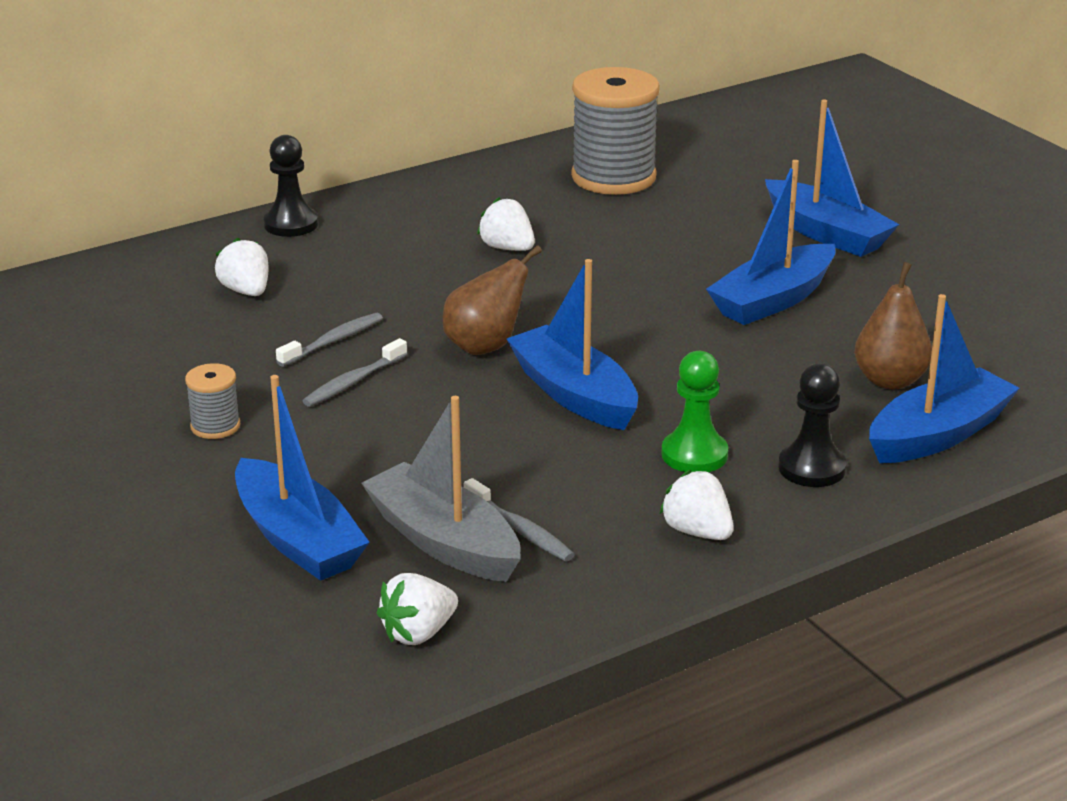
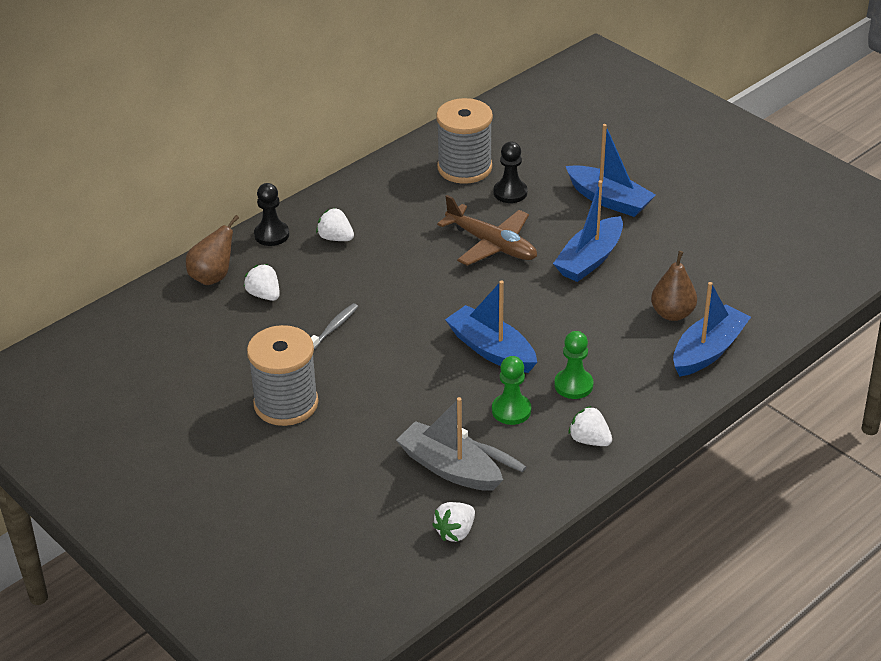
camera: 10 degrees left, 10 degrees up
grey spool [185,363,240,439] -> grey spool [247,325,319,426], size x2.16
blue boat [235,375,370,581] -> none
grey toothbrush [303,338,407,407] -> none
brown pear [443,245,542,355] -> brown pear moved to [186,215,239,285]
white strawberry [477,197,535,251] -> white strawberry moved to [316,208,354,241]
black pawn [778,363,847,487] -> black pawn moved to [494,142,527,203]
none -> brown plane [437,195,537,266]
none -> green pawn [492,356,531,425]

